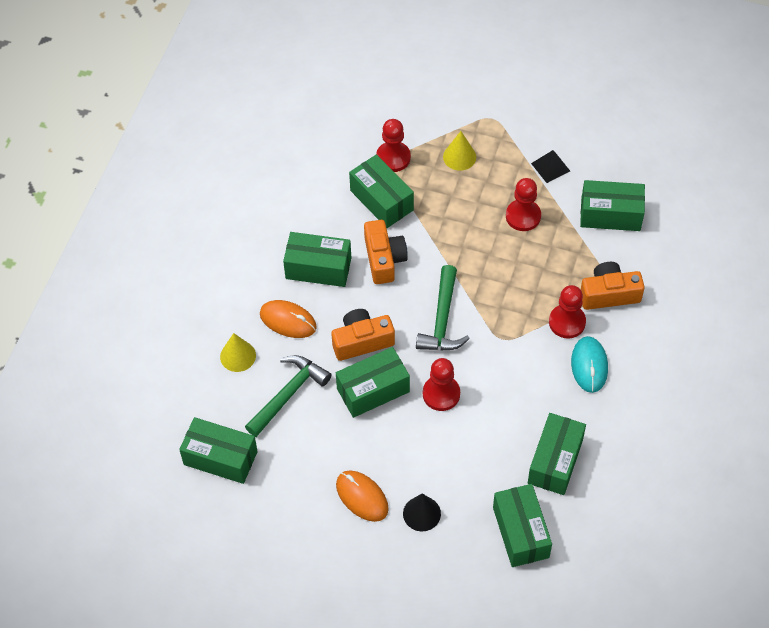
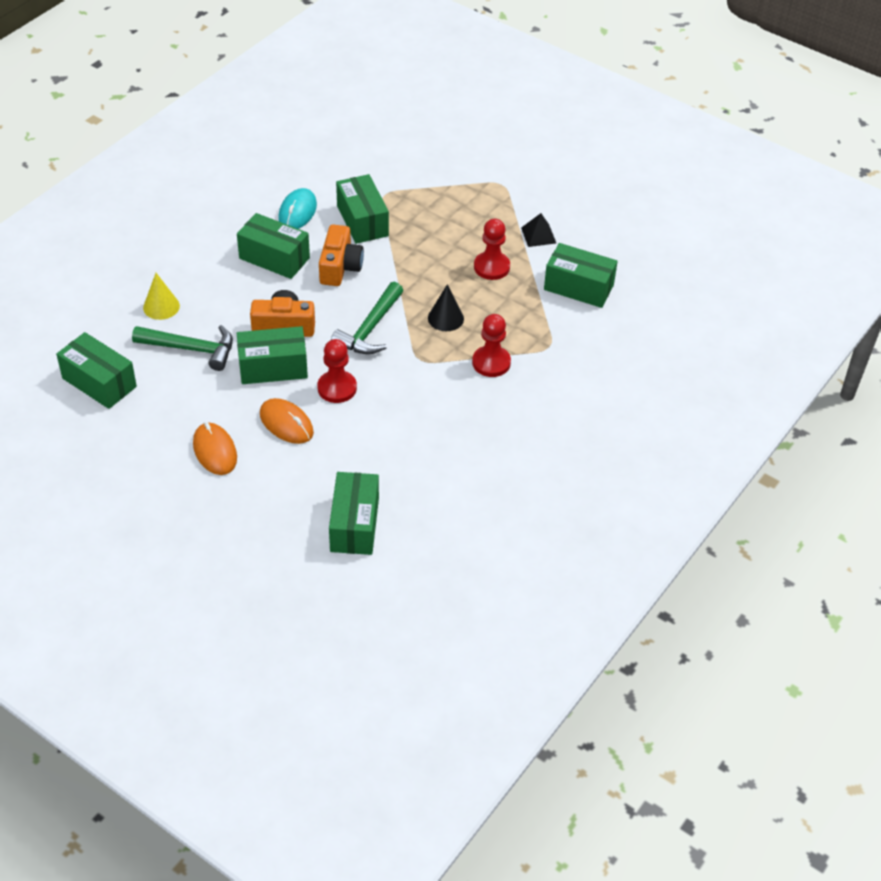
camera: 15 degrees right, 10 degrees down
green hammer [245,355,332,437] -> green hammer turned 45 degrees clockwise [132,325,233,371]
orange mouse [260,300,317,338] -> orange mouse moved to [260,398,314,444]
red pawn [376,119,411,172] -> none
black cone [403,494,441,531] -> black cone moved to [428,284,464,331]
yellow cone [443,131,476,171] -> none
green box [528,413,586,495] -> none
turquoise mouse [571,336,608,393] -> turquoise mouse moved to [278,188,317,229]
orange camera [581,262,645,310] -> none

